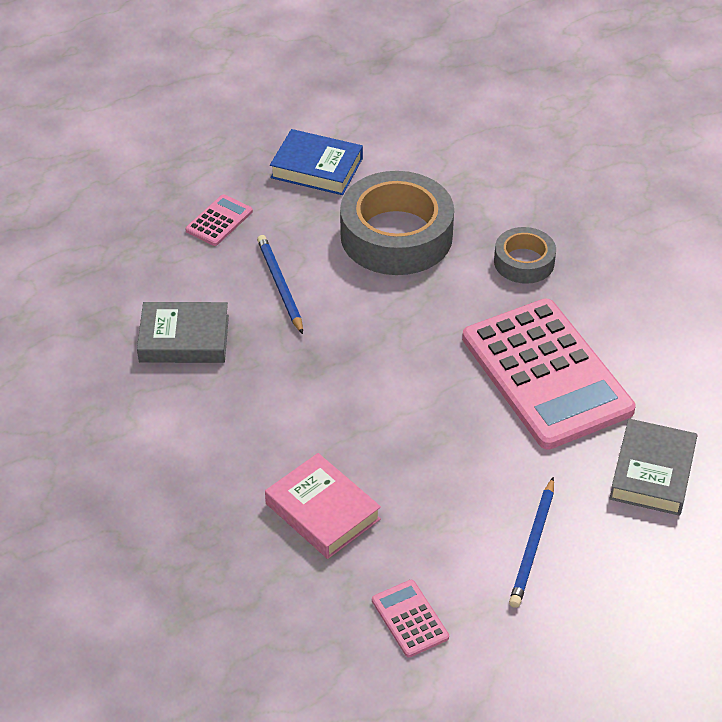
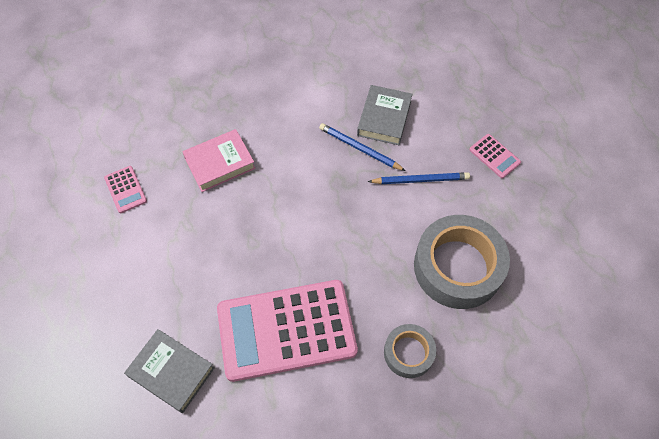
camera: 105 degrees right, 15 degrees up
blue book [270,129,363,195] -> none
pink calculator [372,580,449,658] -> pink calculator turned 75 degrees clockwise [104,166,147,213]
blue pencil [509,477,554,608] -> blue pencil moved to [319,123,406,171]

